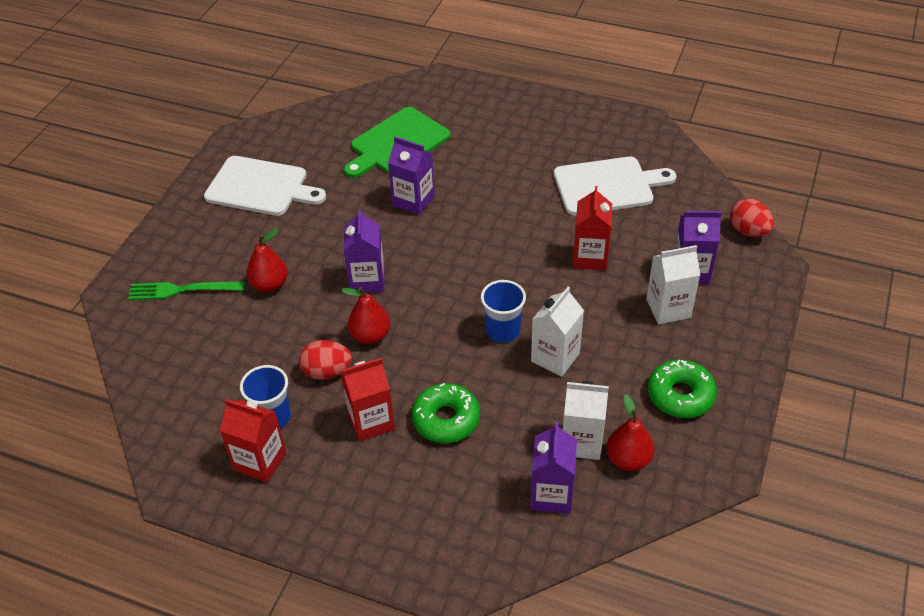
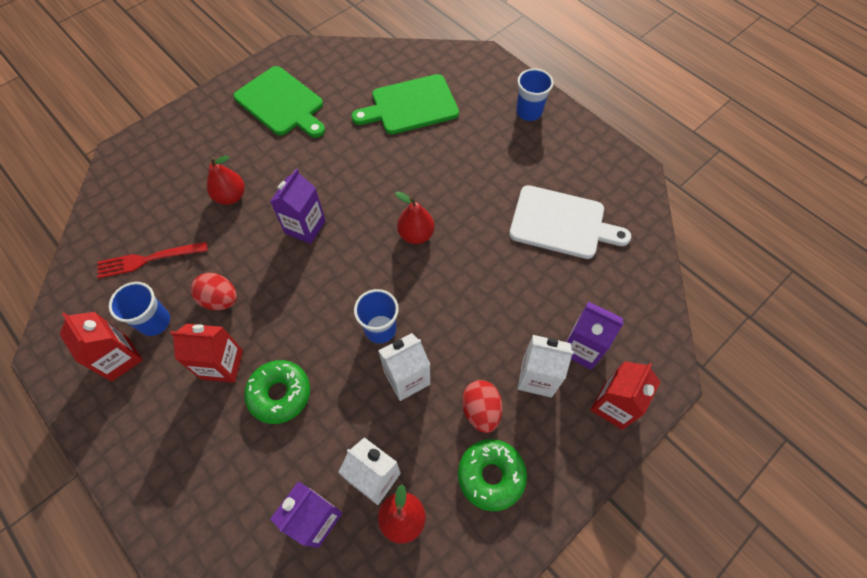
camera: 25 degrees right, 15 degrees up
green fork [128,281,245,300] -> none
white cutting board [204,156,326,216] -> green cutting board [234,66,325,138]
red pear [341,287,390,344] -> red pear moved to [395,192,434,244]
purple carton [388,137,435,215] -> none
red carton [573,186,612,270] -> red carton moved to [590,361,660,430]
red egg [730,199,774,237] -> red egg moved to [462,380,502,433]
none -> red fork [97,242,207,279]
none -> blue cup [516,68,553,121]

